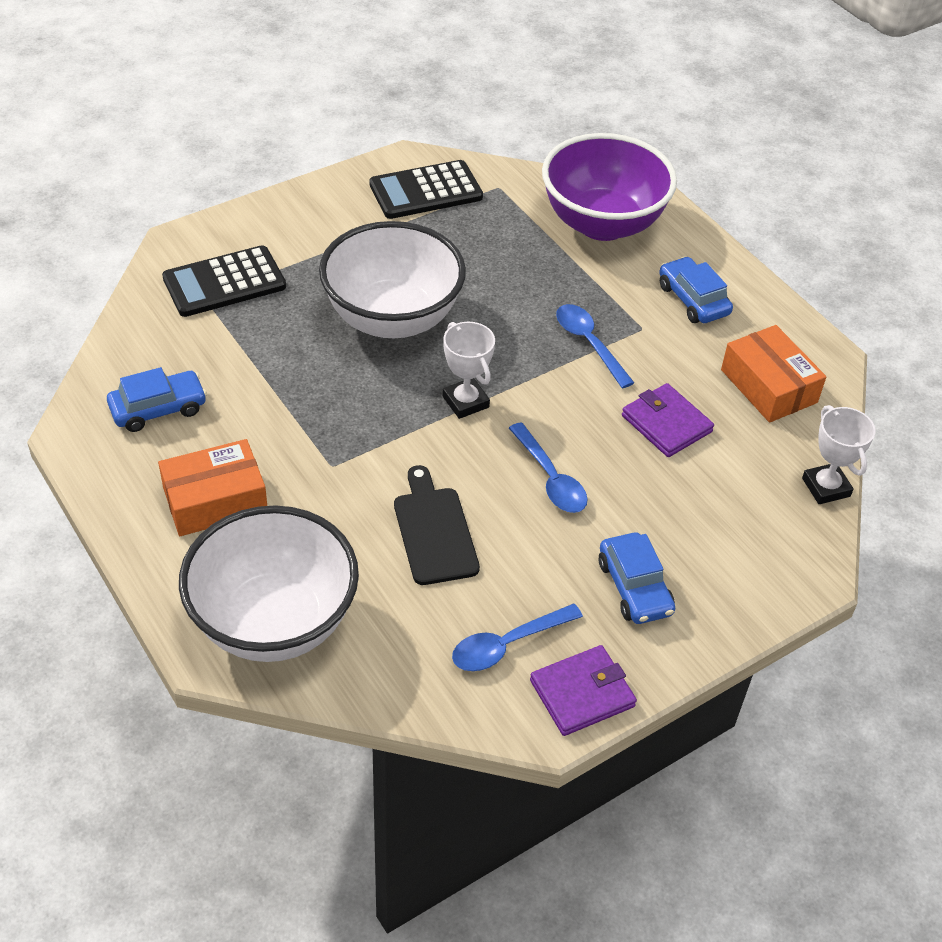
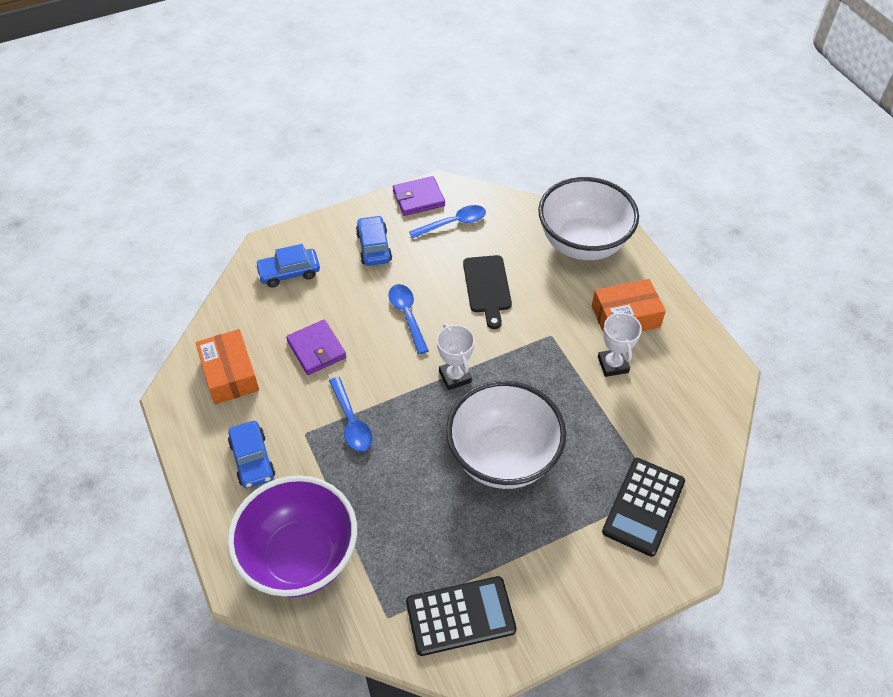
camera: 170 degrees left, 5 degrees up
blue car [107,367,207,432] -> blue car moved to [255,244,320,287]
black calculator [162,245,286,317] -> black calculator turned 135 degrees clockwise [602,458,685,557]
white trophy [802,405,876,504] -> white trophy moved to [598,310,642,377]

